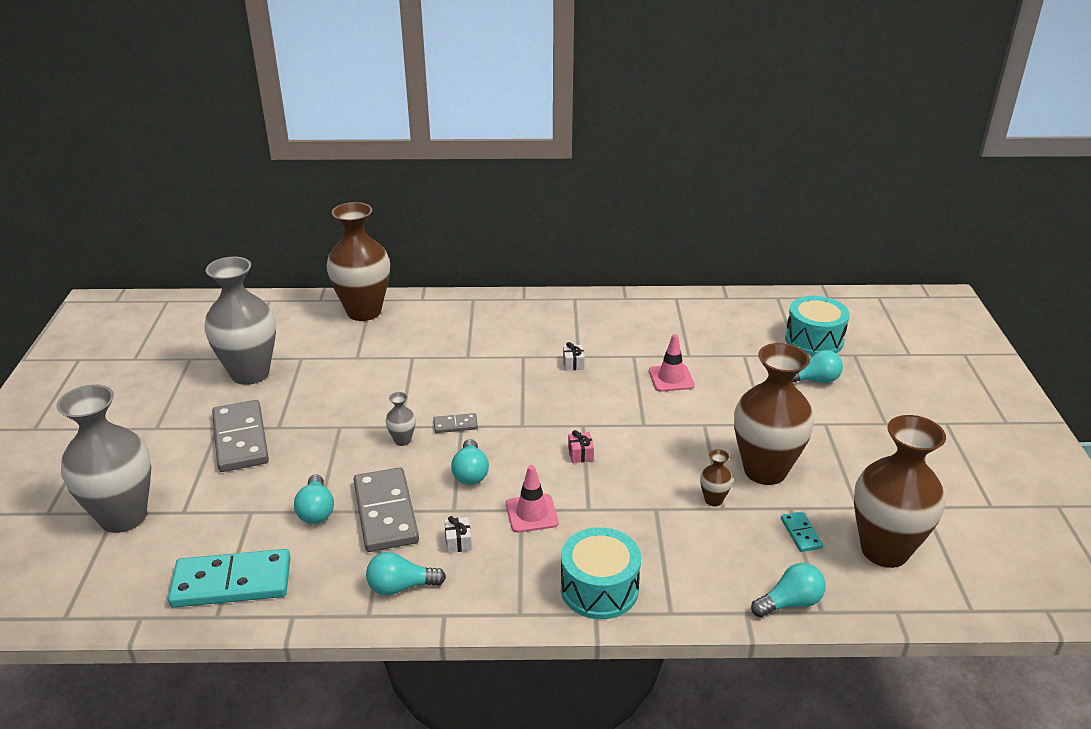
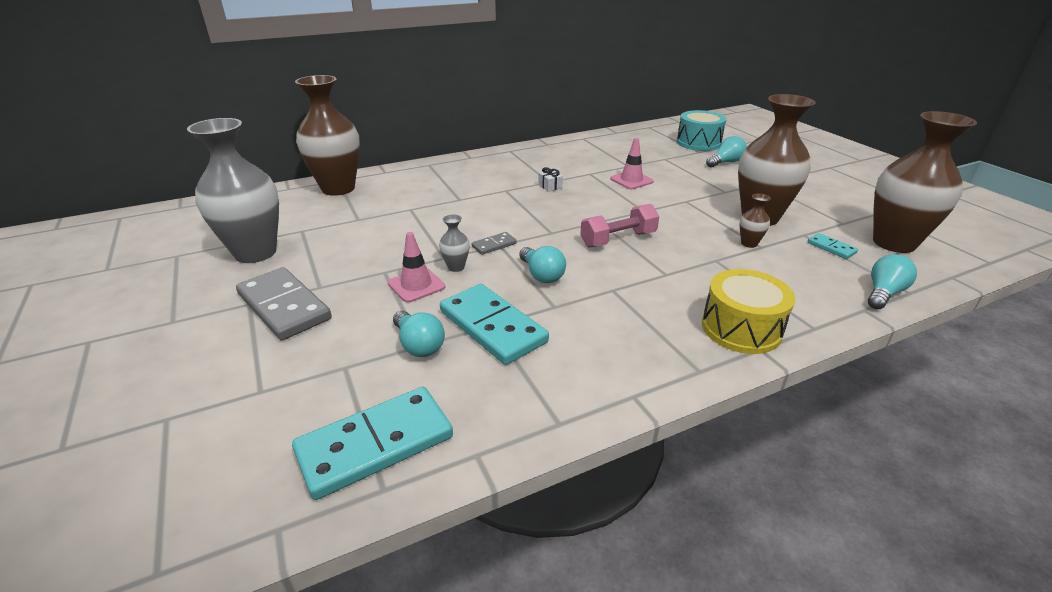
camera: 25 degrees left, 0 degrees up
grey vase [56,384,151,533] -> none
grey domino [354,467,419,552] -> turquoise domino [440,284,549,365]
turquoise light bulb [366,552,446,595] -> none
white gift [444,516,472,553] -> none
pink traffic cone [506,465,559,533] -> pink traffic cone moved to [388,232,445,303]
turquoise drum [561,527,641,619] -> yellow drum [702,269,795,354]
pink gift [568,430,594,463] -> pink dumbbell [580,204,659,247]

